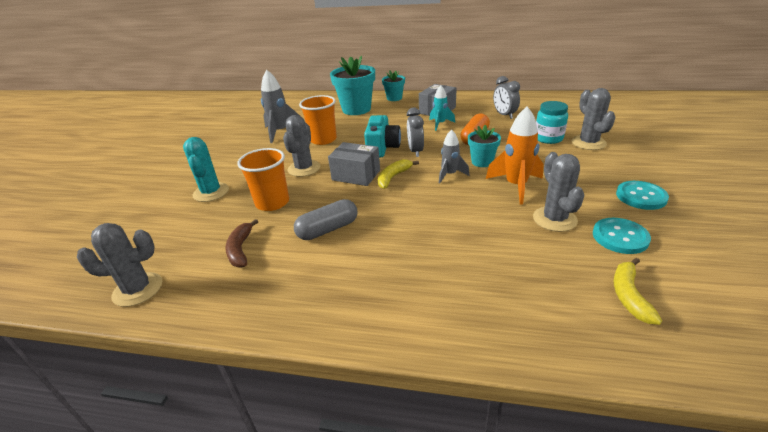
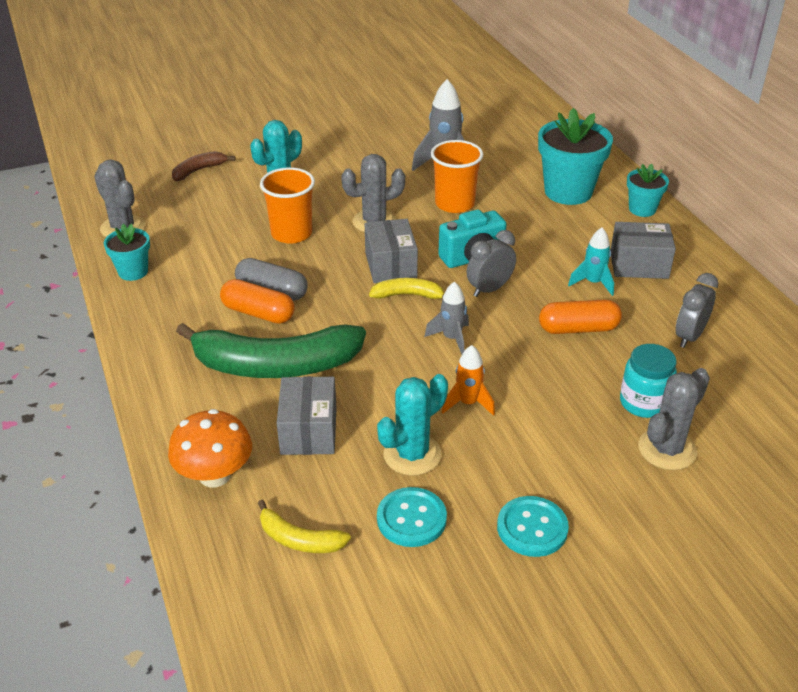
camera: 55 degrees right, 5 degrees up
brown banana [225,219,258,267] -> brown banana moved to [172,151,235,181]
turquoise flower pot [468,125,501,167] -> turquoise flower pot moved to [104,223,150,281]
orange rocket [486,106,544,205] -> orange rocket [442,345,495,416], size x0.63
grey cactus [533,152,584,232] -> turquoise cactus [377,374,448,476]
yellow banana [614,258,662,325] -> yellow banana turned 135 degrees counterclockwise [258,500,351,553]
none -> orange mushroom [168,409,252,488]
none -> green banana [176,323,366,378]
none -> orange capsule [220,279,294,324]
none -> grey box [277,376,336,455]

